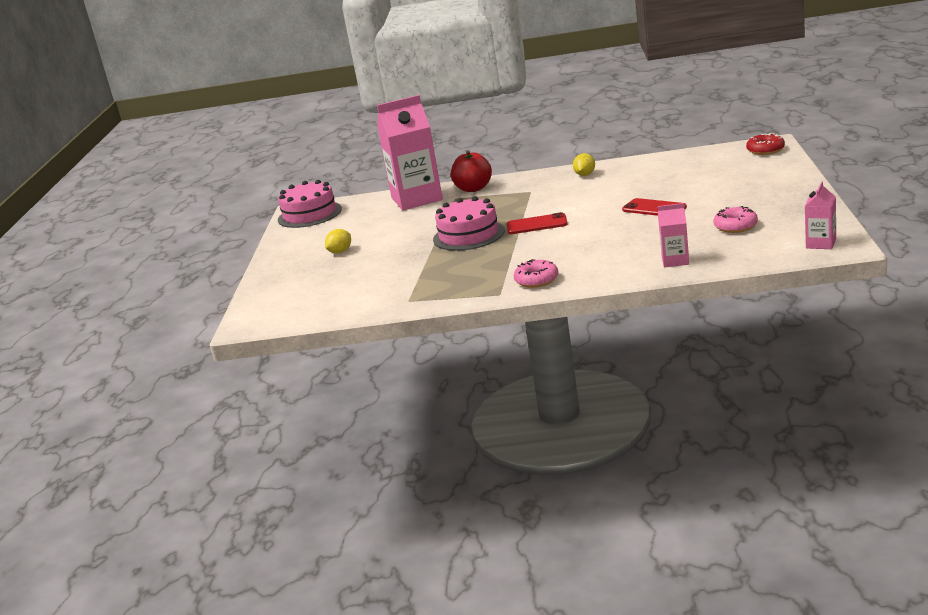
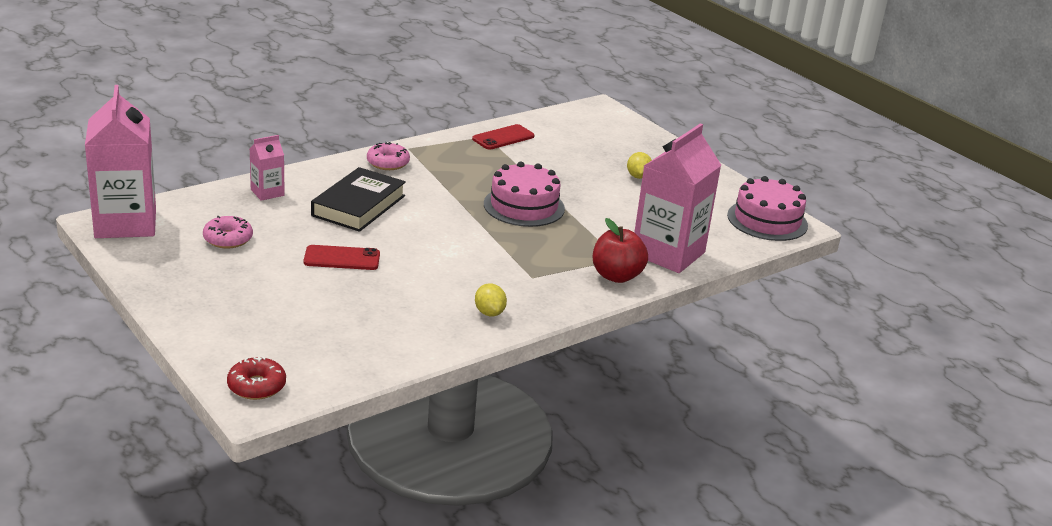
camera: 135 degrees right, 5 degrees up
red phone [507,212,568,234] -> red phone moved to [472,124,534,150]
pink carton [805,181,836,249] -> pink carton [85,85,156,238], size x2.11
none -> black book [311,167,406,232]

